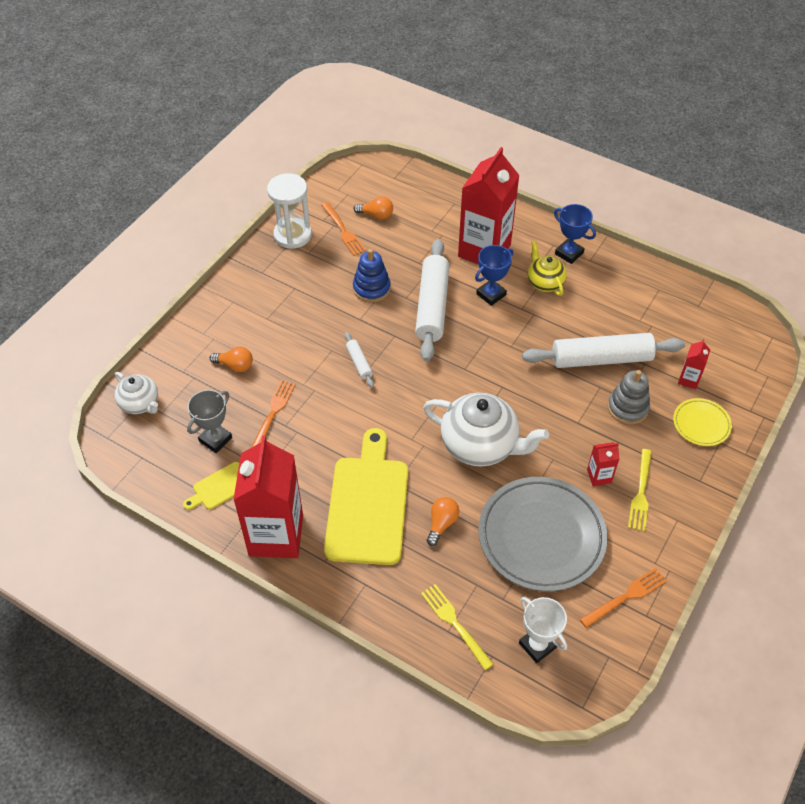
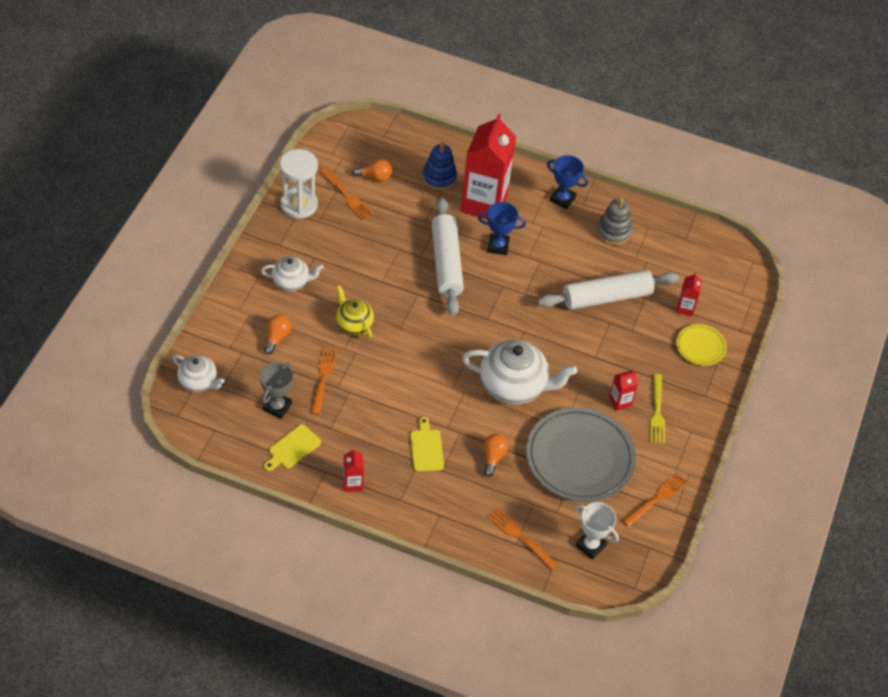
camera: 15 degrees left, 0 degrees up
orange light bulb [210,347,253,372] -> orange light bulb turned 75 degrees counterclockwise [264,314,291,354]
red carton [233,436,303,558] -> red carton [343,448,364,492], size x0.42
yellow cutting board [324,428,408,565] -> yellow cutting board [410,417,444,471], size x0.46
white rolling pin [345,332,374,388] -> none
blue stacking toy [353,249,391,302] -> blue stacking toy moved to [422,142,457,190]
yellow fork [421,584,494,670] -> orange fork [487,508,558,570]
blue trophy [475,245,513,306] -> blue trophy turned 60 degrees clockwise [478,202,526,255]
yellow teapot [528,241,567,296] -> yellow teapot moved to [336,285,374,338]
grey stacking toy [608,370,650,425] -> grey stacking toy moved to [597,198,632,245]
none -> white teapot [261,256,324,291]

